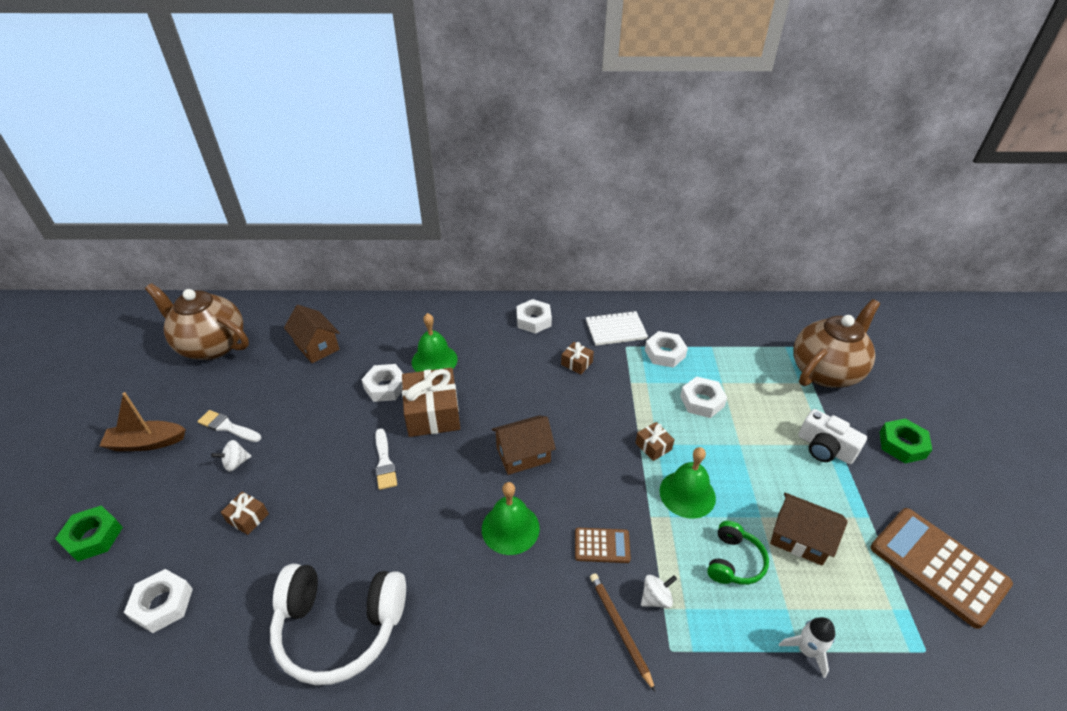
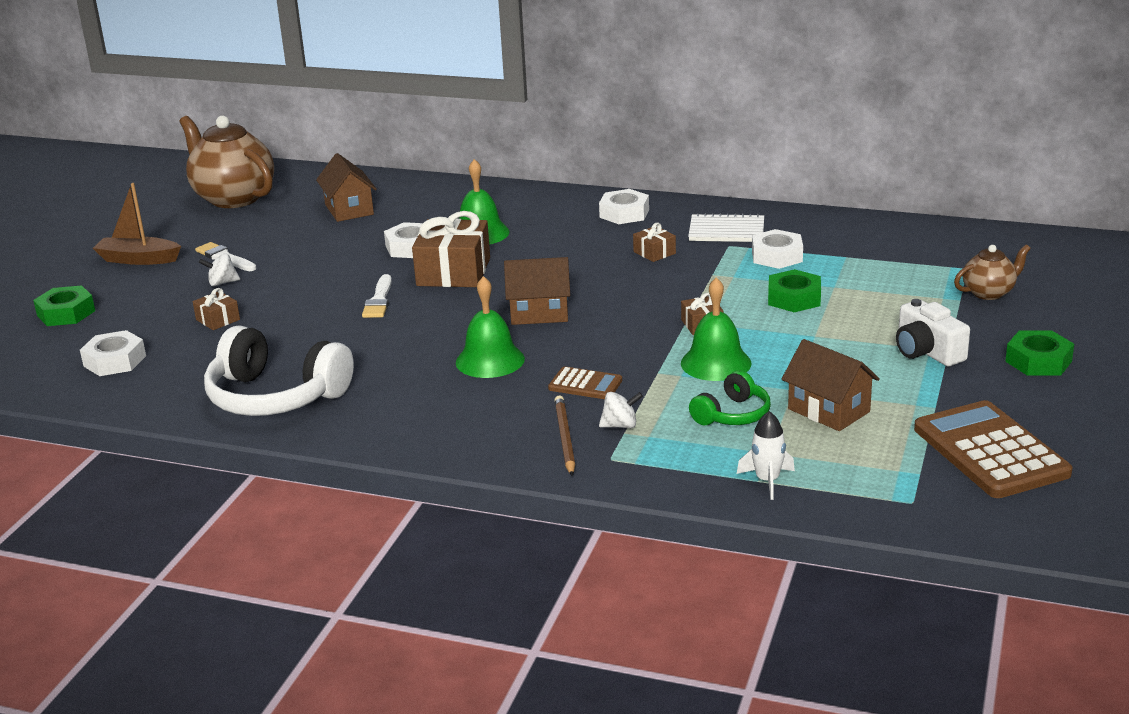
camera: 20 degrees right, 15 degrees down
white nut [680,376,727,418] -> green nut [768,269,821,312]
brown teapot [793,299,880,388] -> brown teapot [954,244,1031,300], size x0.51

